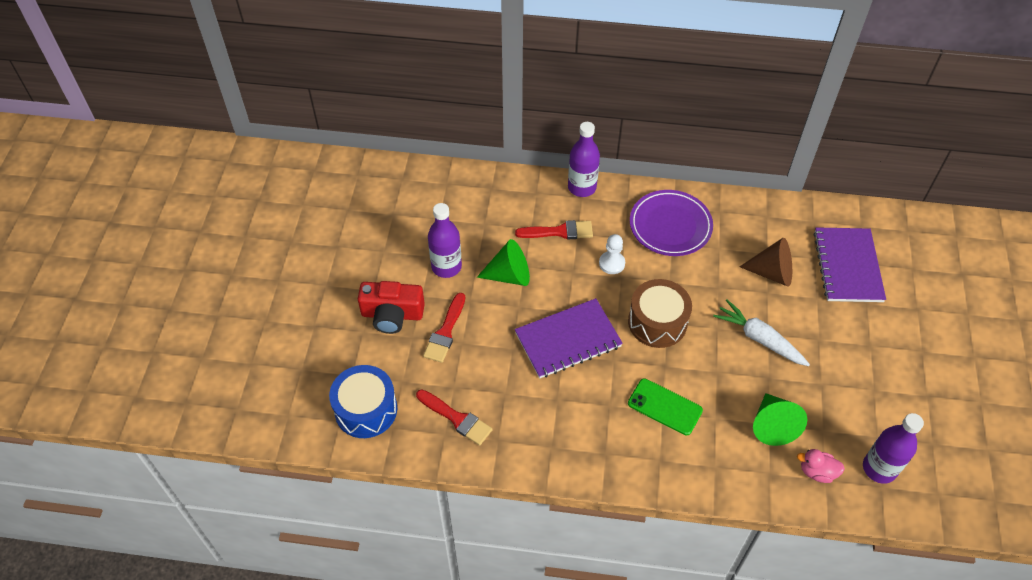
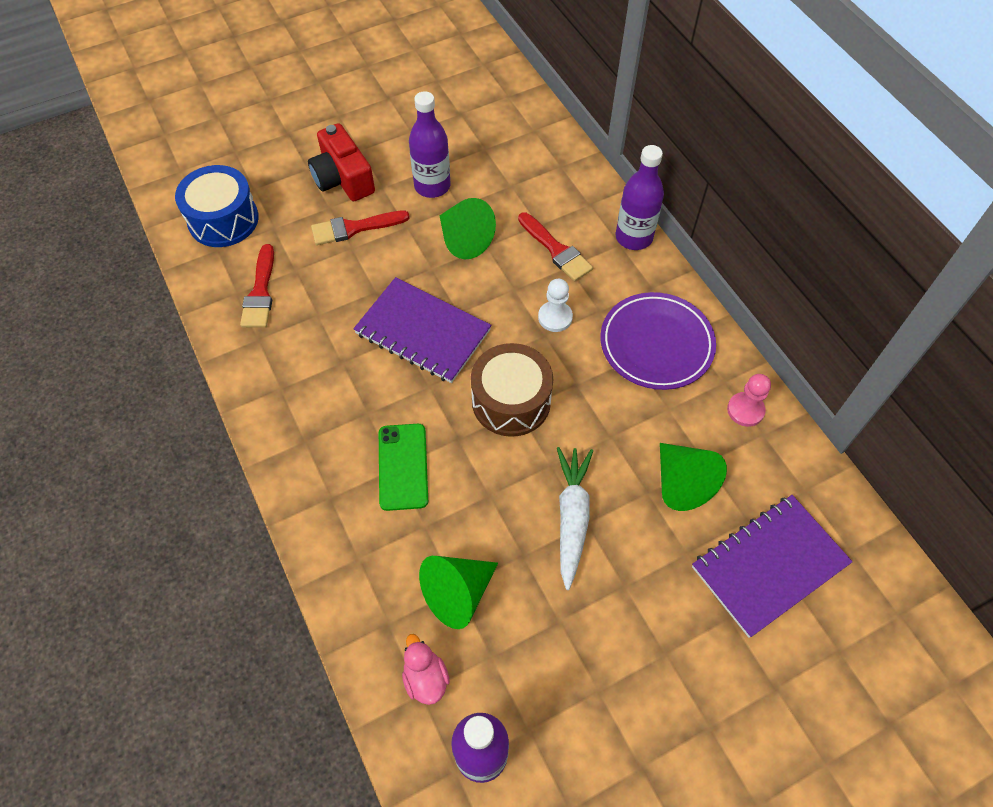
camera: 55 degrees right, 5 degrees up
brown cone [739,238,792,287] -> green cone [660,443,727,511]
none -> pink pawn [727,374,771,427]

